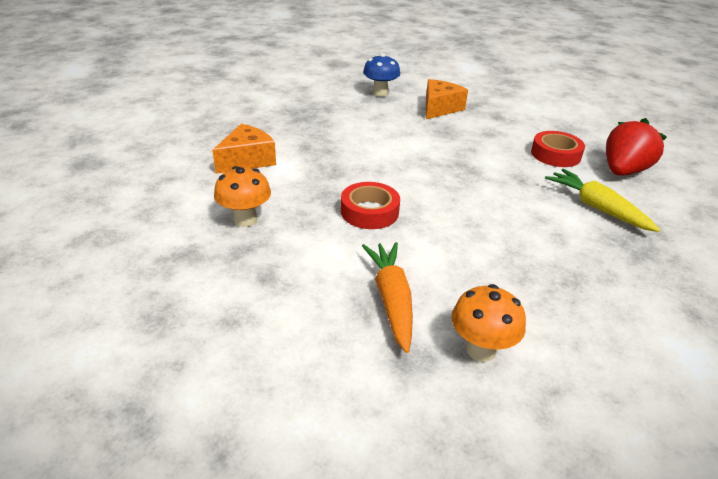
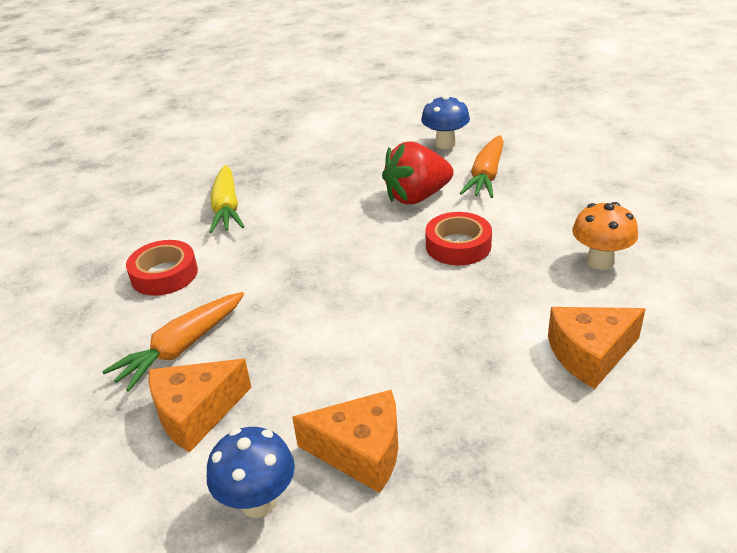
camera: 150 degrees left, 0 degrees up
orange mushroom [451,284,526,362] -> blue mushroom [421,95,470,149]
red strawberry [606,118,667,176] -> red strawberry moved to [382,142,454,204]
none -> orange carrot [102,292,244,392]
none -> orange cheese [292,390,398,493]

